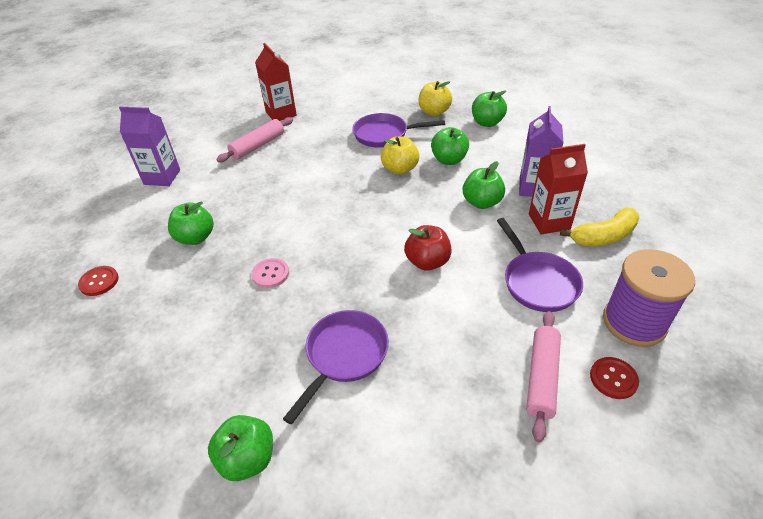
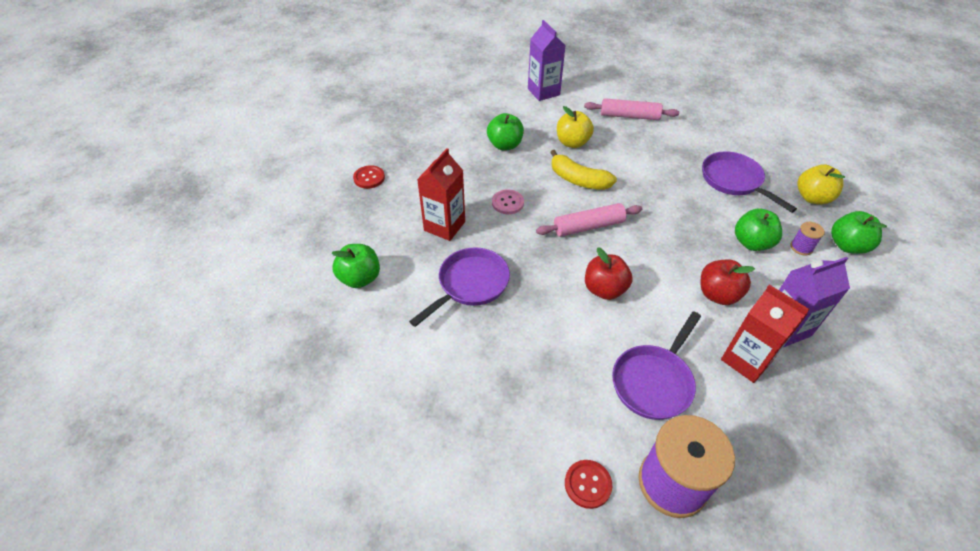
camera: 55 degrees right, 5 degrees up
red button [78,266,119,296] -> red button moved to [353,165,385,189]
red carton [255,43,297,121] -> red carton moved to [417,148,465,241]
purple pan [283,310,389,425] -> purple pan turned 45 degrees counterclockwise [409,247,510,327]
yellow apple [381,136,419,175] -> yellow apple moved to [557,106,594,148]
green apple [463,161,505,209] -> red apple [701,259,755,305]
pink rolling pin [526,311,561,442] -> pink rolling pin moved to [536,203,642,237]
yellow banana [560,207,639,246] -> yellow banana moved to [550,150,617,190]
none -> purple spool [790,222,825,255]

